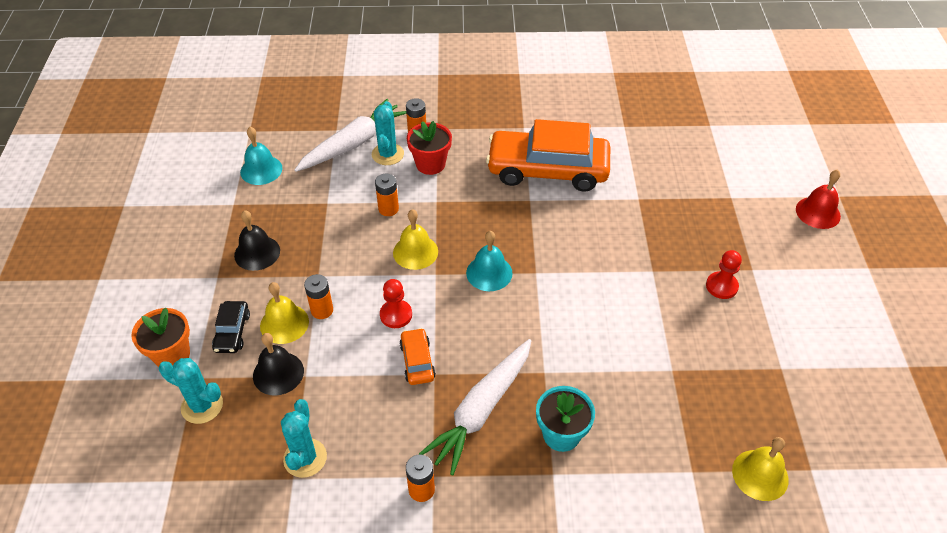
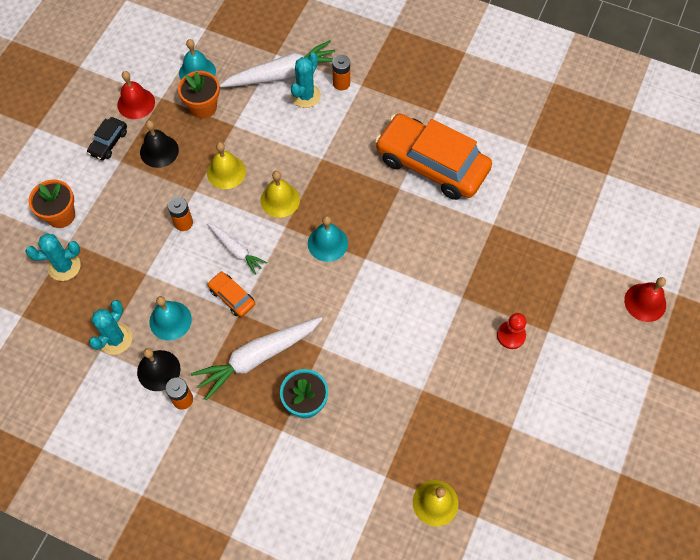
camera: 25 degrees right, 15 degrees up
turquoise cactus [159,358,223,424] -> turquoise cactus turned 60 degrees counterclockwise [25,233,81,281]
black car [212,301,250,353] -> black car moved to [87,117,127,160]
black bell [253,333,304,396] -> black bell moved to [137,348,181,391]
yellow bell [260,282,309,344] -> yellow bell moved to [207,142,246,189]
orange battery [375,174,399,216] -> none
red pawn [380,279,412,328] -> white carrot [207,223,267,275]
orange car [400,328,436,385] -> orange car turned 60 degrees counterclockwise [208,272,255,317]
red flower pot [407,121,452,175] -> none
none -> red bell [117,71,155,119]
none -> turquoise bell [149,296,192,340]
none -> orange flower pot [178,71,220,119]

